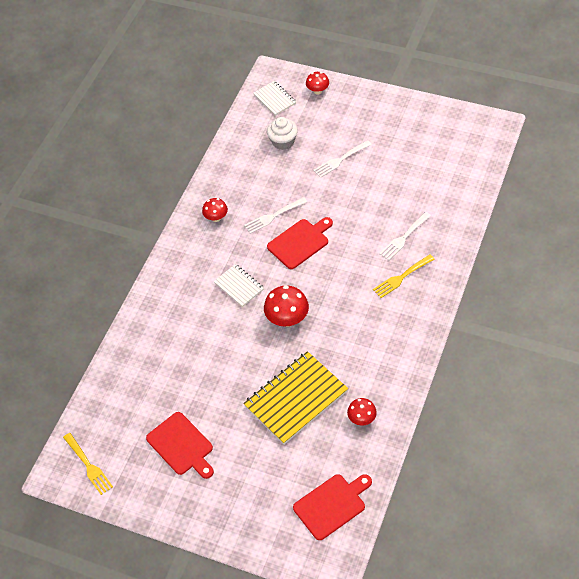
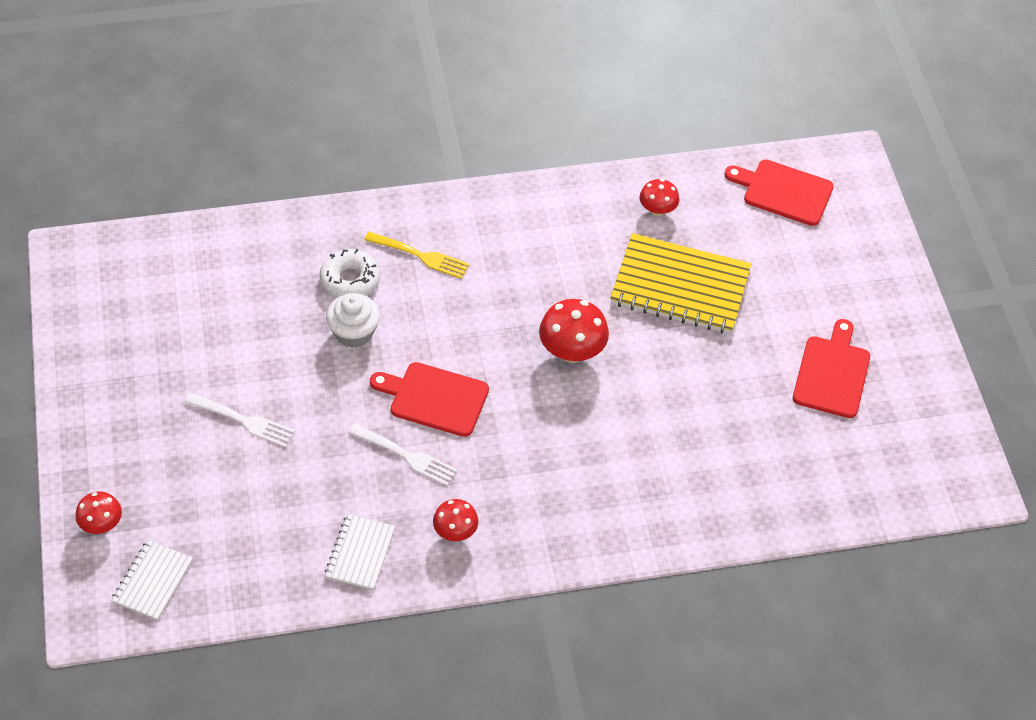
camera: 130 degrees left, 0 degrees up
yellow fork [63,433,113,495] -> none
white notebook [214,264,264,307] -> white notebook moved to [324,514,395,590]
white cupcake [267,117,298,150] -> white cupcake moved to [326,293,380,348]
white fork [379,212,431,260] -> white donut [320,249,380,298]

